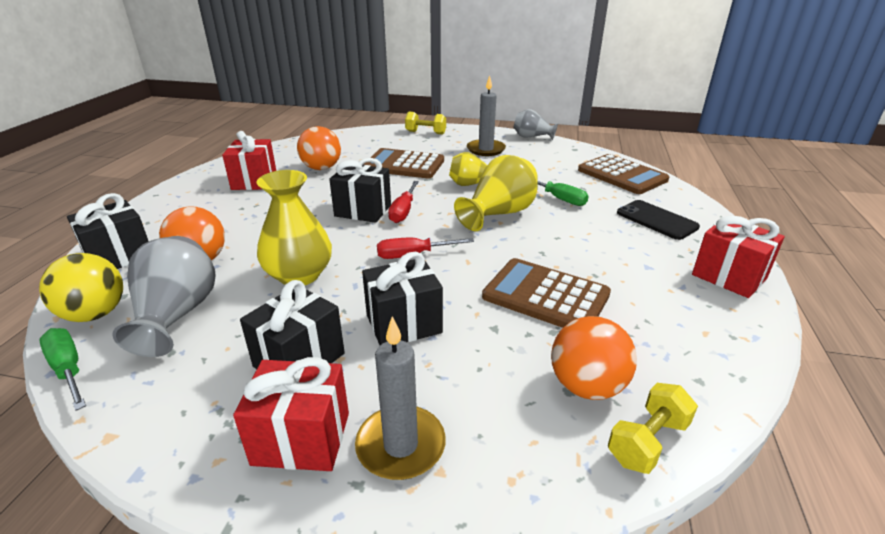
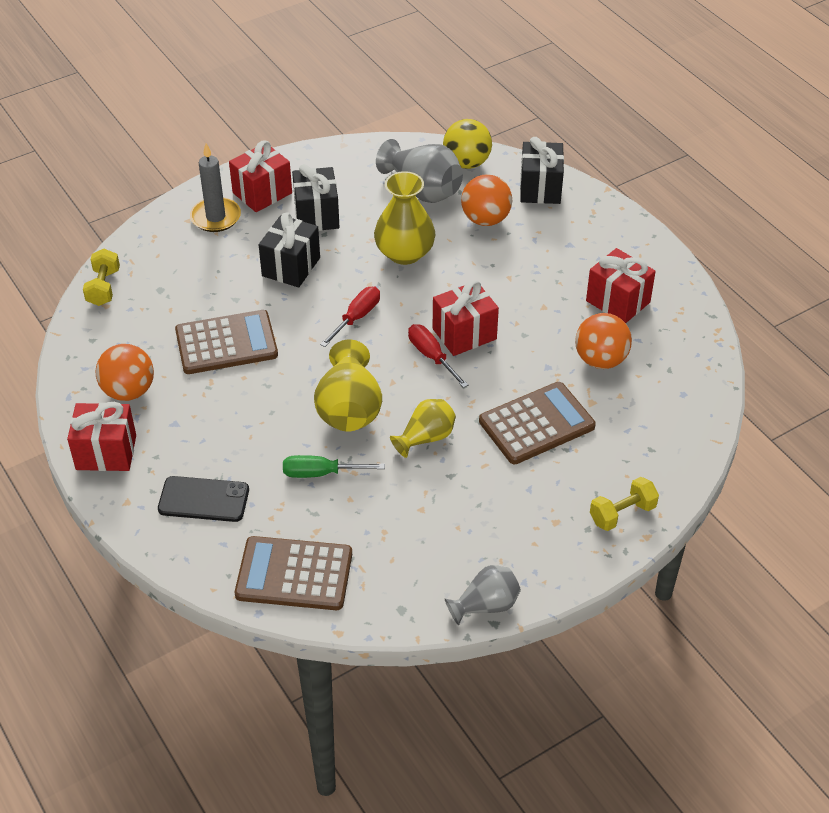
camera: 135 degrees right, 15 degrees up
green screwdriver [39,328,86,411] -> none
black gift [329,158,391,223] -> red gift [433,280,499,356]
grey candle [467,75,506,156] -> none
orange ball [551,316,637,400] -> orange ball moved to [96,344,154,401]

